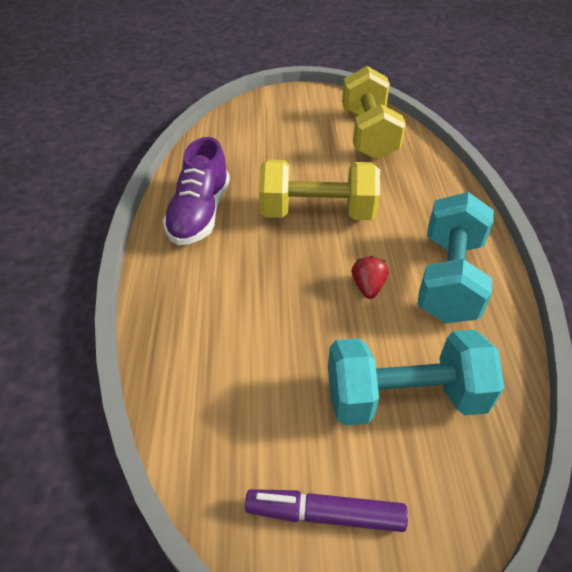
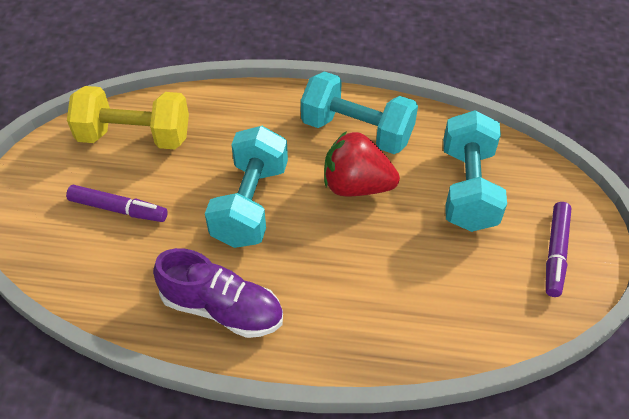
camera: 80 degrees left, 5 degrees up
yellow dumbbell [259,160,380,220] -> turquoise dumbbell [205,126,288,248]
red strawberry [352,256,389,299] -> red strawberry [324,131,400,196], size x2.00
none -> purple marker [66,185,168,222]

